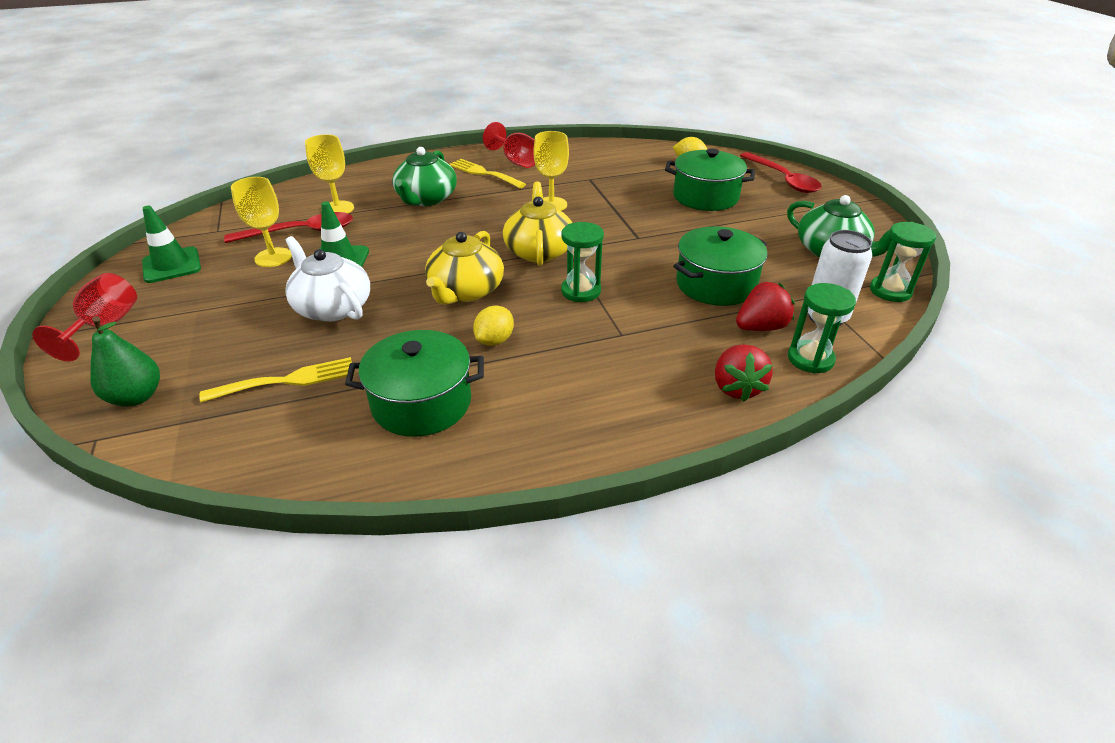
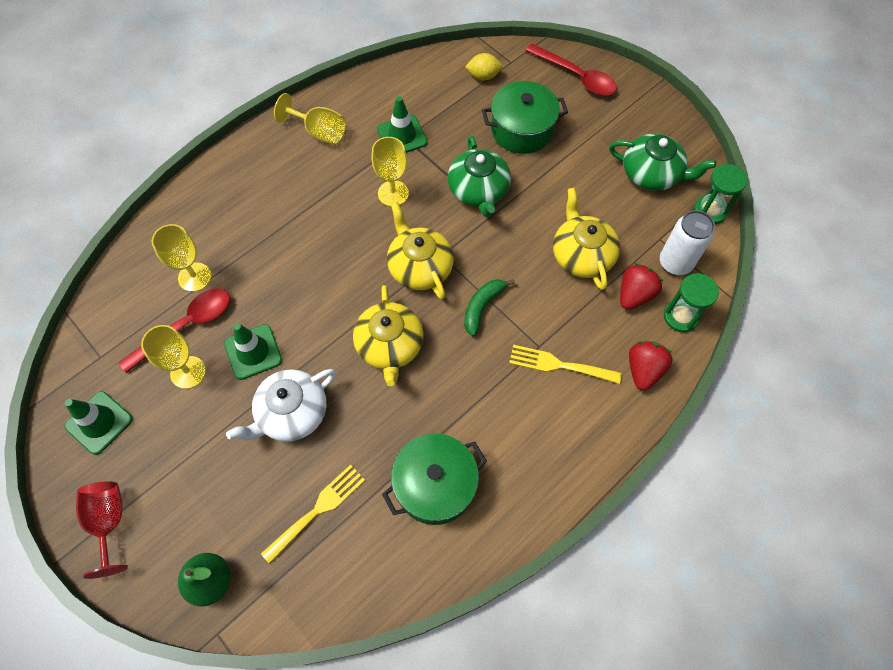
camera: 25 degrees left, 25 degrees up
white teapot [285,236,370,322] -> white teapot turned 60 degrees counterclockwise [226,369,336,442]
green teapot [392,147,457,206] -> green teapot moved to [448,135,511,217]
yellow fork [449,159,526,188] -> yellow fork moved to [509,345,622,384]
yellow lemon [473,305,514,346] -> none
red goblet [483,122,535,168] -> yellow goblet [274,93,346,145]
green hourglass [561,222,604,302] -> green banana [464,279,515,336]
green pot [674,226,768,306] -> yellow teapot [553,188,620,290]
red strawberry [715,344,773,402] -> red strawberry turned 135 degrees counterclockwise [629,341,673,391]
none -> green traffic cone [377,96,427,153]

